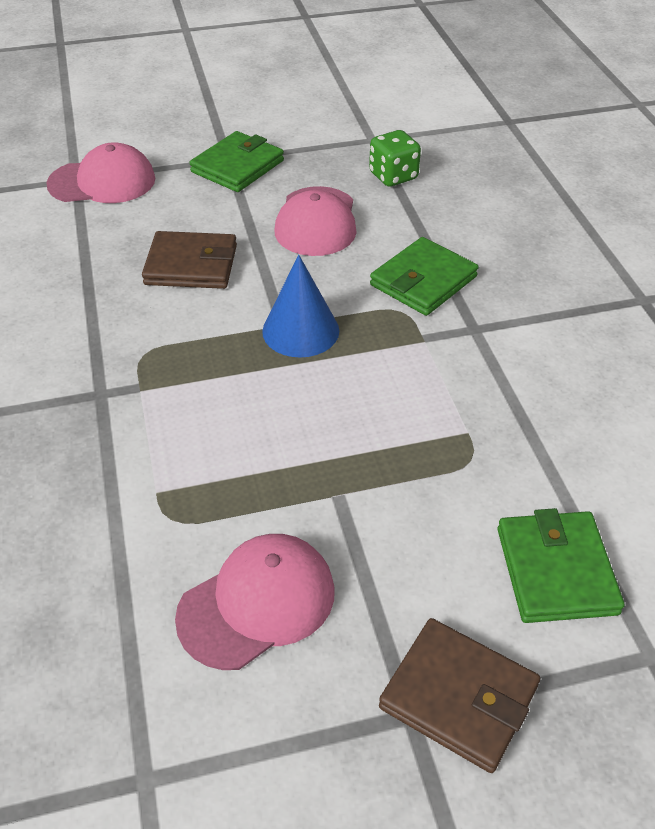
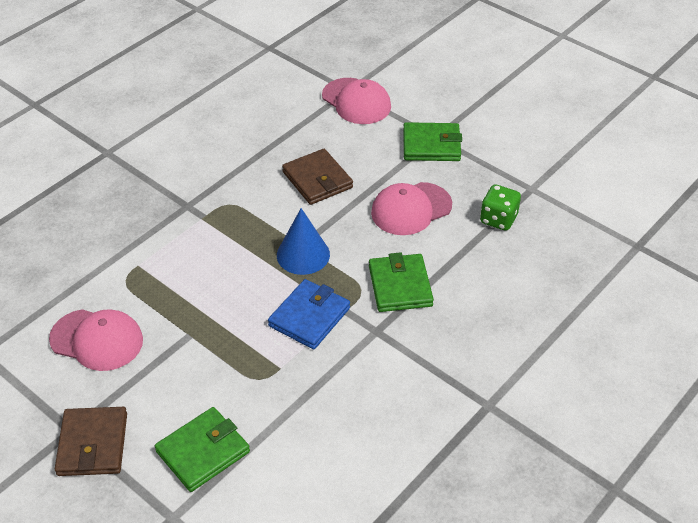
camera: 55 degrees right, 0 degrees up
green wallet [370,237,479,316] -> green wallet turned 75 degrees clockwise [369,252,434,312]
none -> blue wallet [268,279,350,349]

